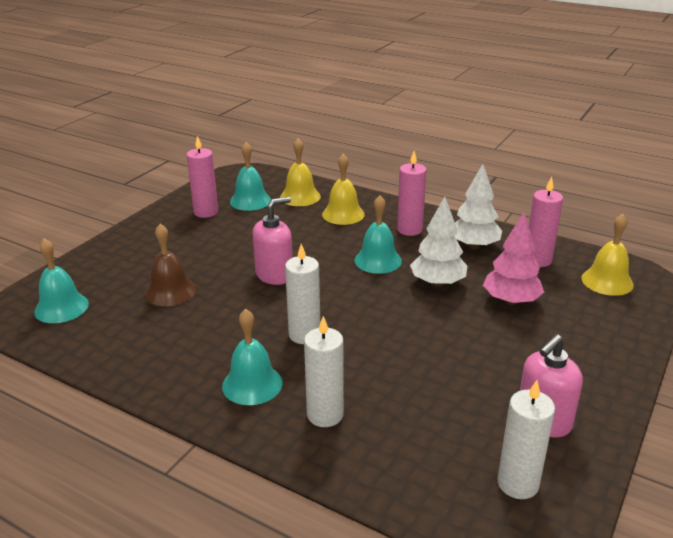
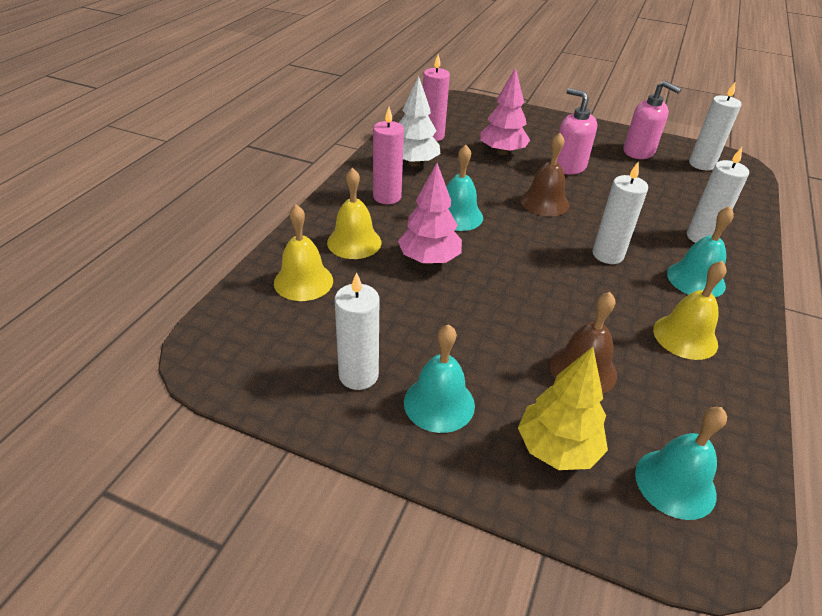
camera: 100 degrees left, 10 degrees up
pink candle [187,136,218,218] -> white candle [335,272,379,390]
turquoise bell [230,142,271,211] -> turquoise bell moved to [404,324,475,433]
pink soap dispenser [253,197,293,285] -> pink soap dispenser moved to [557,88,597,175]
white tree [410,196,468,287] -> none
yellow bell [582,214,634,296] -> yellow bell moved to [653,261,727,360]
none -> pink tree [398,163,462,264]
none -> yellow tree [518,347,608,470]
none -> brown bell [520,133,569,216]

